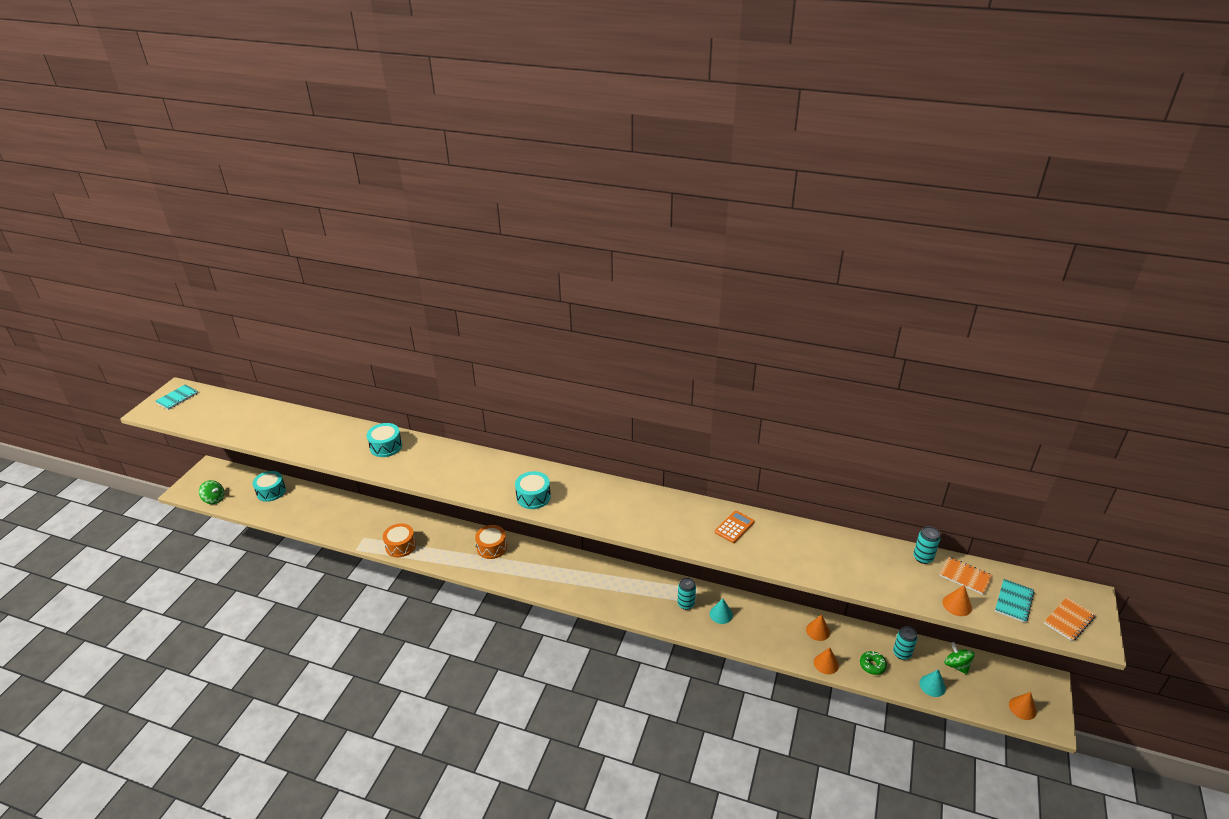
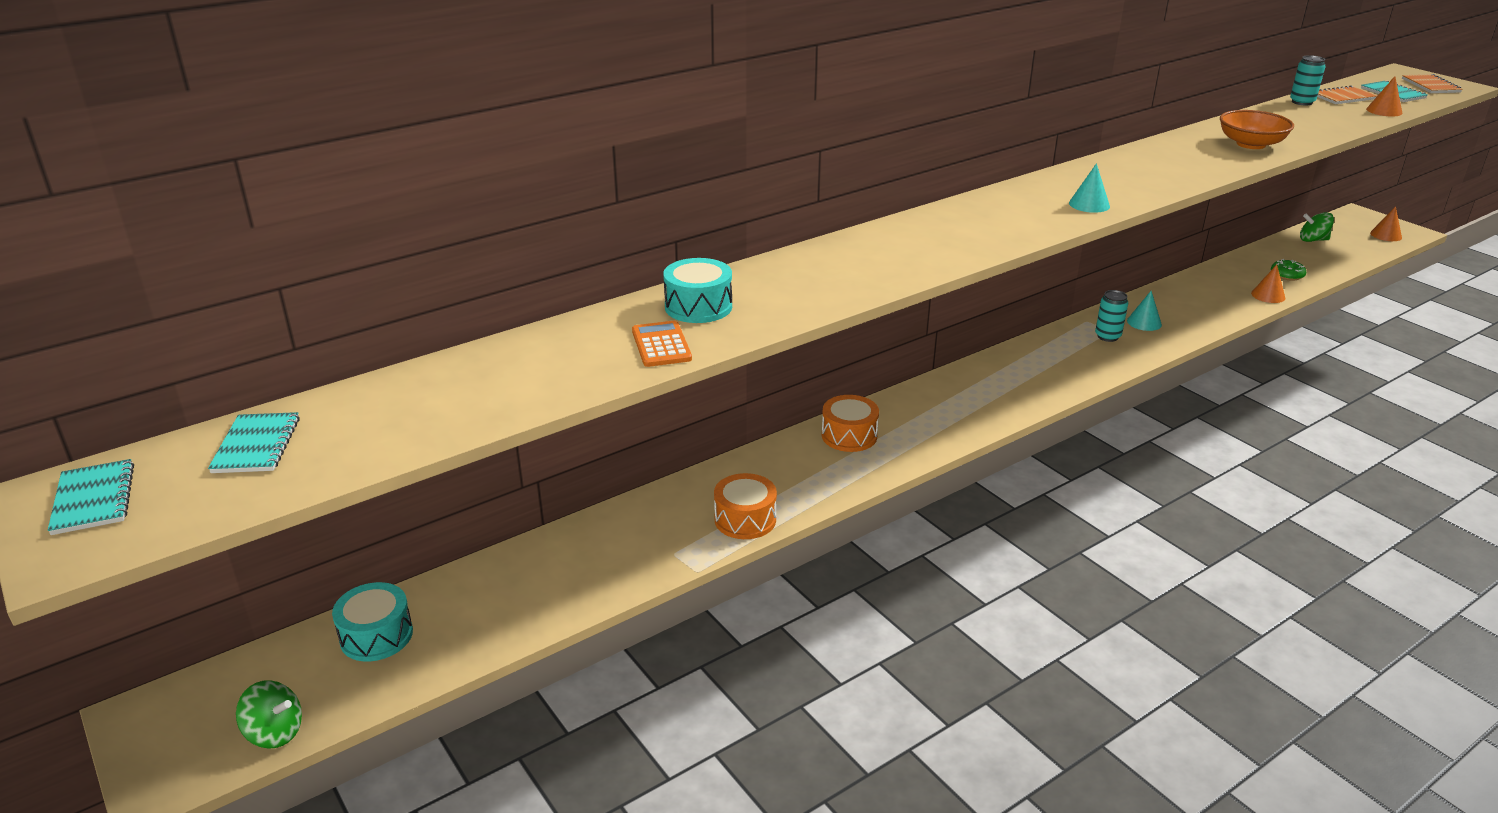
camera: 55 degrees left, 5 degrees down
green spinning top [199,480,224,504] -> green spinning top turned 45 degrees clockwise [236,680,302,749]
turquoise drum [515,471,551,509] -> none
orange calculator [715,511,755,543] -> orange calculator moved to [632,321,692,367]
orange cone [806,615,830,641] -> none
turquoise can [893,626,917,660] -> none
turquoise cone [919,669,946,697] -> turquoise cone moved to [1069,163,1110,213]
none -> turquoise notebook [208,412,300,473]
none -> orange bowl [1220,110,1294,149]

